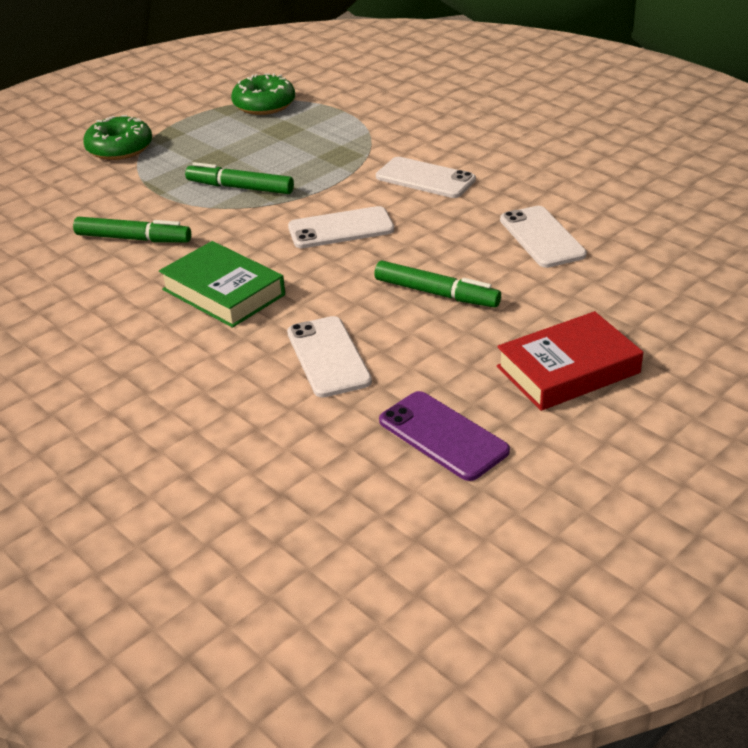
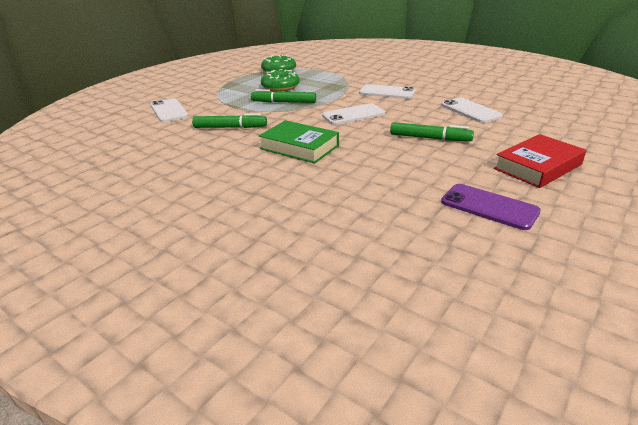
camera: 10 degrees left, 5 degrees down
green donut [83,115,152,160] -> green donut moved to [261,69,300,92]
white phone [287,316,372,398] -> white phone moved to [151,98,188,122]

